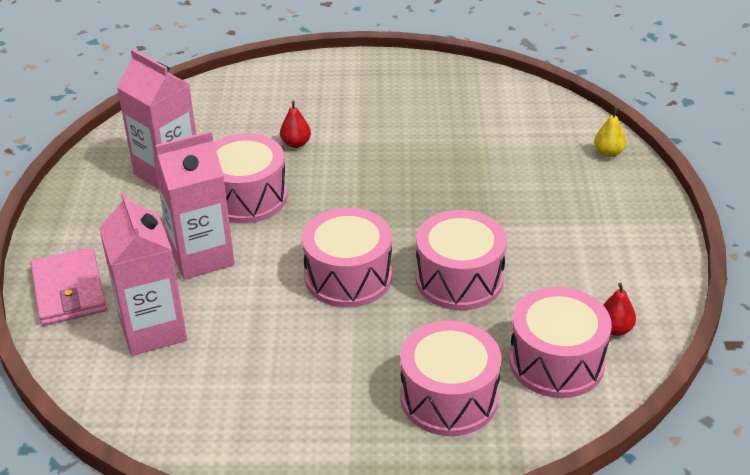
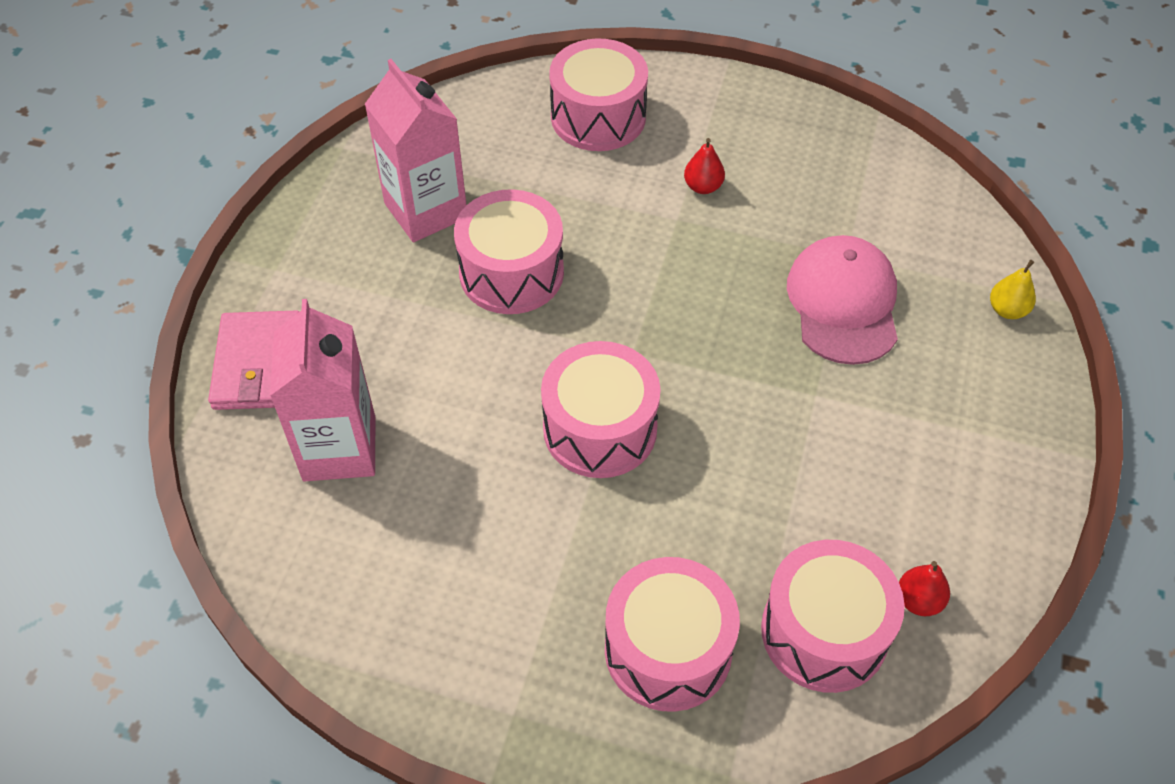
camera: 15 degrees right, 15 degrees up
pink carton [153,131,235,280] -> none
red pear [280,101,311,148] -> red pear moved to [684,138,725,194]
pink drum [416,210,507,310] -> pink drum moved to [549,38,648,151]
none -> pink cap [787,235,898,365]

